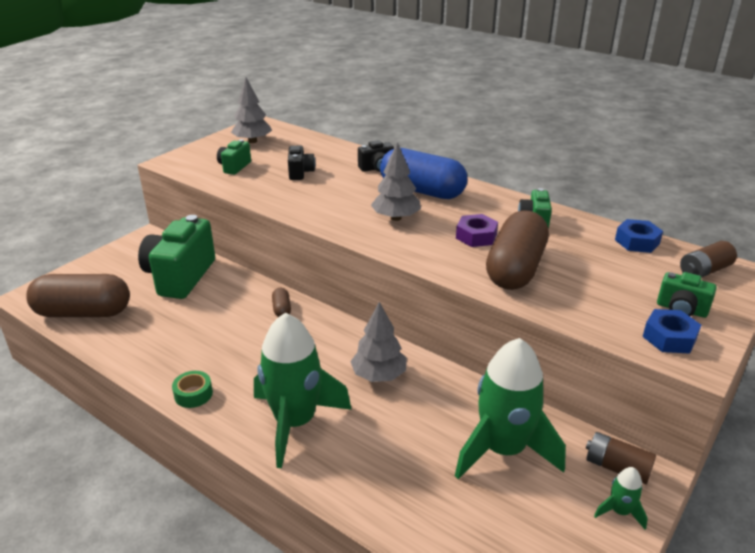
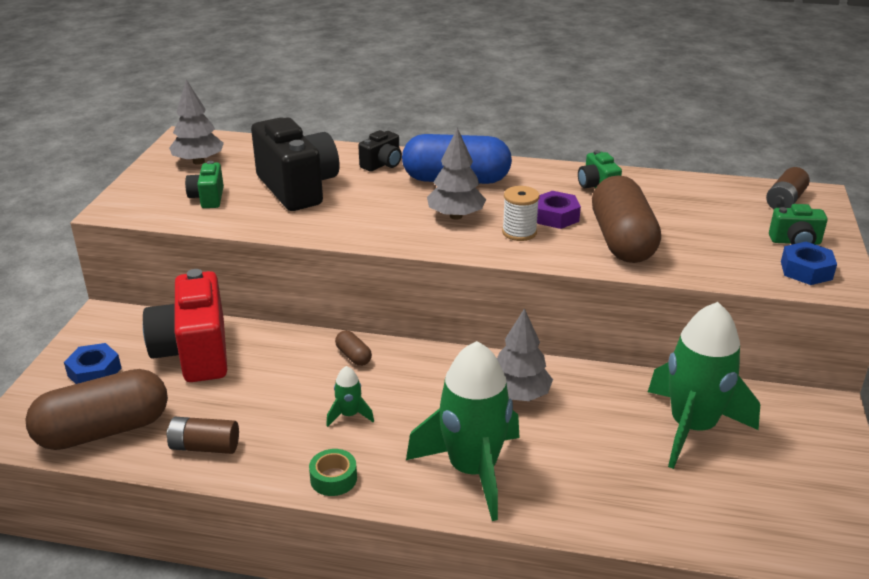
camera: 25 degrees left, 0 degrees up
green camera [138,215,215,299] -> red camera [143,269,227,382]
black camera [288,146,315,180] -> black camera [251,117,339,211], size x2.08
brown battery [586,432,656,484] -> brown battery moved to [166,417,239,454]
green rocket [594,467,648,530] -> green rocket moved to [326,366,374,427]
blue nut [615,219,663,253] -> blue nut moved to [64,343,121,384]
none -> white spool [502,186,540,241]

